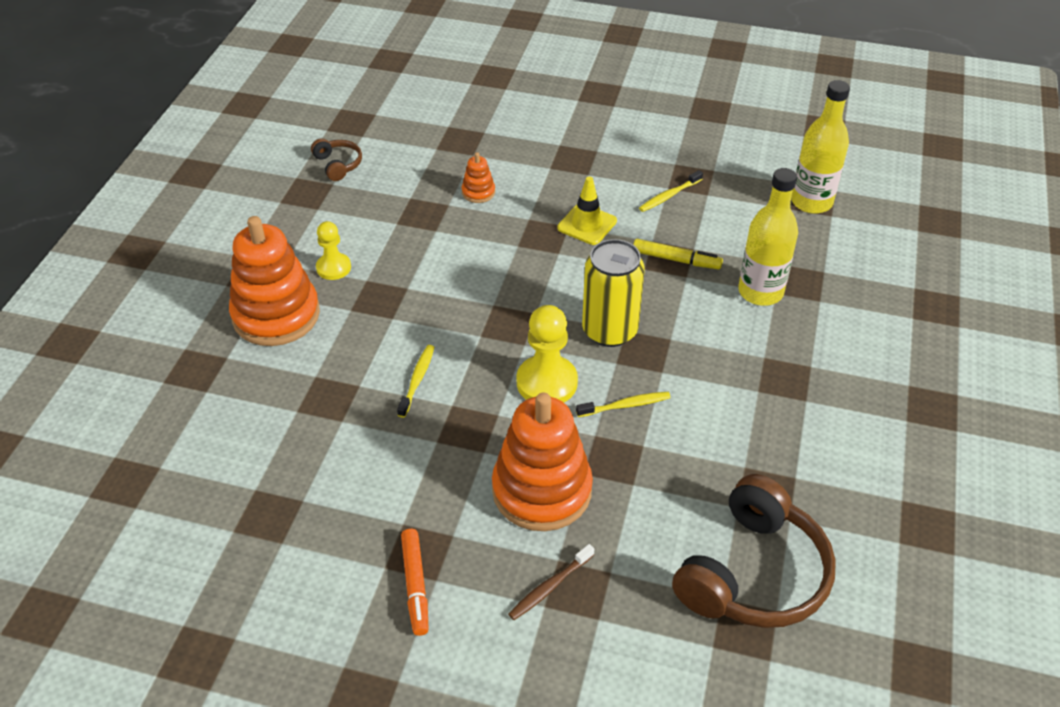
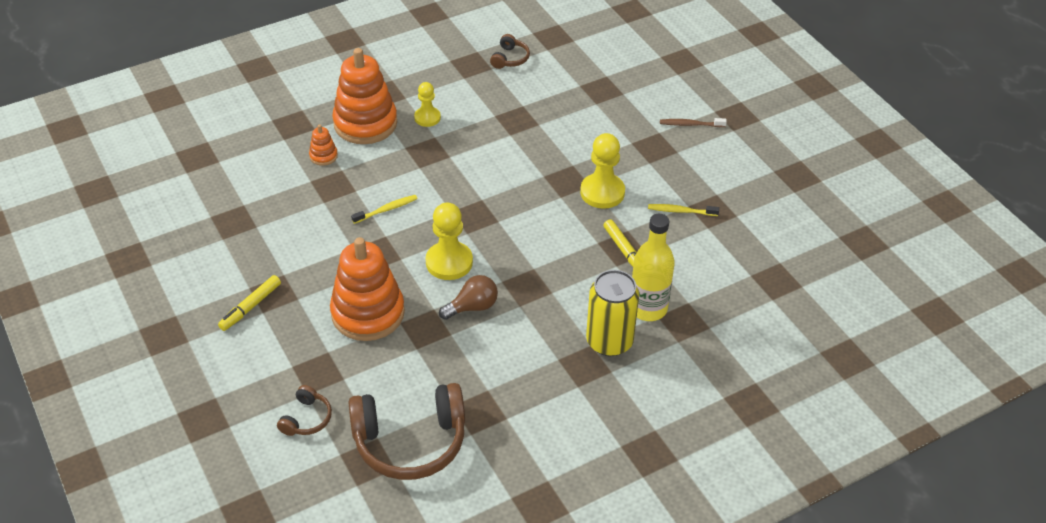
camera: 45 degrees right, 0 degrees up
orange marker [401,529,429,636] -> yellow marker [218,275,281,331]
orange stacking toy [462,152,495,203] -> orange stacking toy moved to [309,125,338,166]
brown toothbrush [508,544,594,620] -> brown toothbrush moved to [660,118,727,127]
yellow traffic cone [557,177,617,245] -> yellow pawn [580,133,625,209]
yellow toothbrush [576,392,671,417] -> brown light bulb [439,275,498,320]
yellow can [582,239,645,347] -> yellow can moved to [586,270,639,356]
yellow bottle [791,80,850,214] -> none
none -> brown headphones [277,385,332,436]

